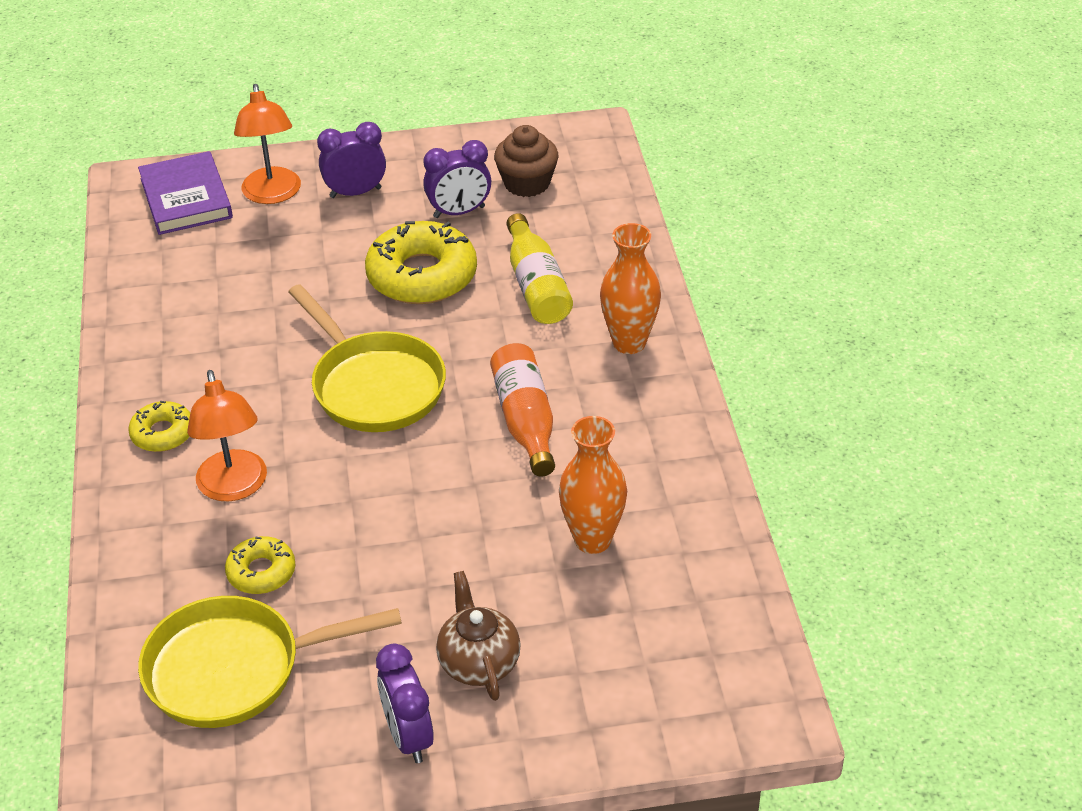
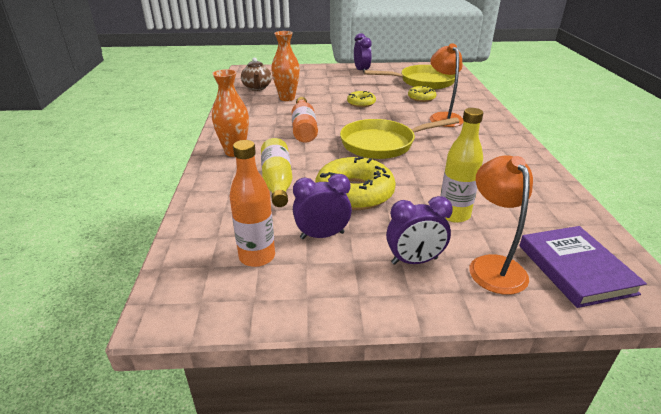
camera: 175 degrees left, 10 degrees down
yellow donut [128,401,190,452] -> yellow donut moved to [347,91,376,107]
yellow pan [288,284,446,432] -> yellow pan turned 75 degrees counterclockwise [340,117,459,159]
brown teapot [436,571,521,701] -> brown teapot moved to [241,58,272,91]
brown cupcake [494,125,558,197] -> orange bottle [230,140,275,267]
none -> yellow bottle [440,108,483,223]

